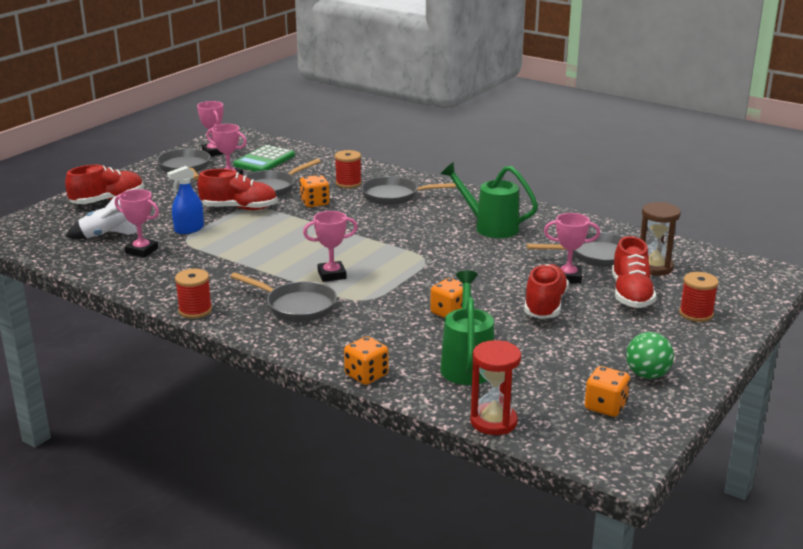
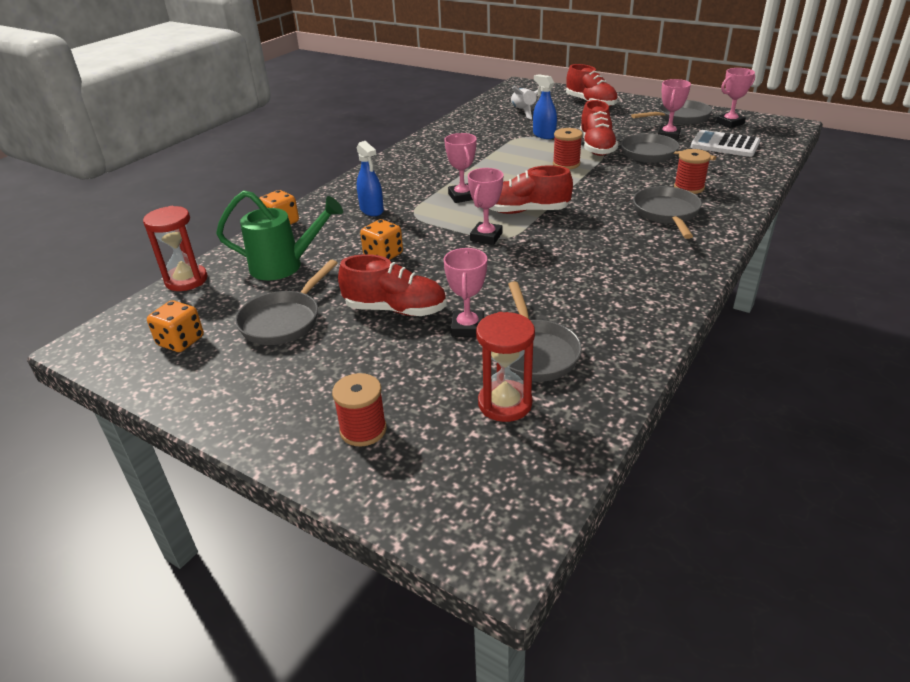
camera: 90 degrees right, 10 degrees up
pink trophy [115,189,159,258] -> pink trophy moved to [468,168,503,245]
red spool [175,269,212,318] -> red spool moved to [553,128,582,169]
grey pan [231,272,337,322] -> grey pan moved to [235,260,338,345]
green calculator [233,145,295,172] -> white calculator [691,130,760,157]
orange dice [300,175,330,207] -> none
green watering can [441,162,538,238] -> none
red shoe [612,236,656,308] -> red shoe moved to [489,165,573,214]
green ball [626,332,674,379] -> none
brown hourglass [640,202,681,275] -> red hourglass [476,312,535,422]
none -> blue spray bottle [357,141,384,216]

